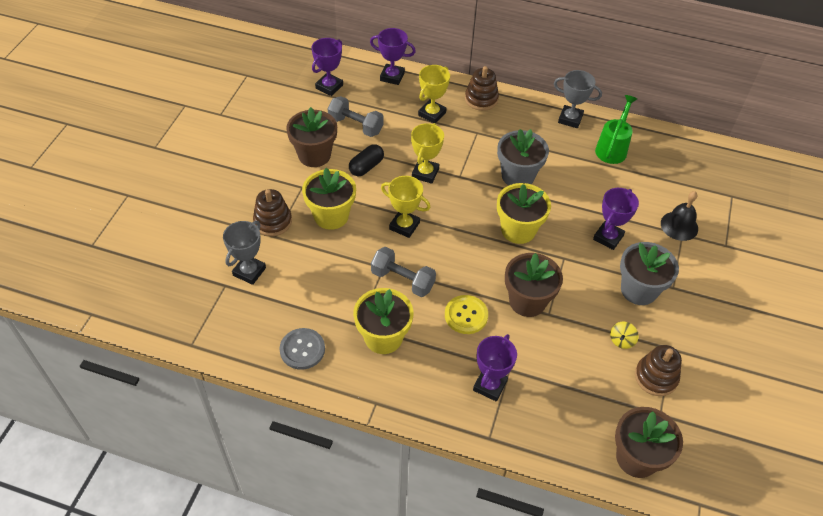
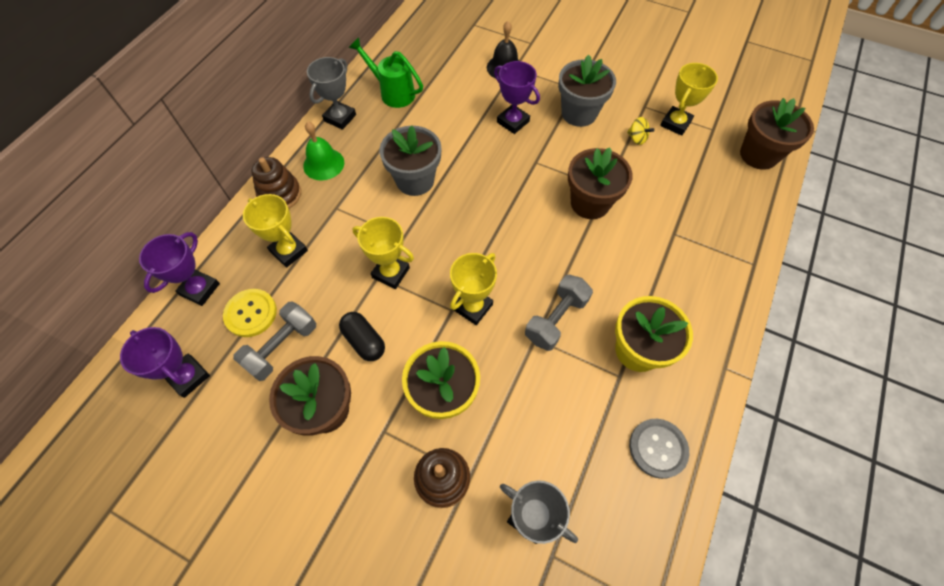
camera: 80 degrees left, 10 degrees up
yellow button [445,295,488,334] -> yellow button moved to [223,289,277,337]
purple trophy [473,334,517,402] -> none
yellow flower pot [497,183,551,244] -> none
brown stacking toy [635,345,682,396] -> yellow trophy [660,63,718,136]
none -> green bell [303,122,344,180]

